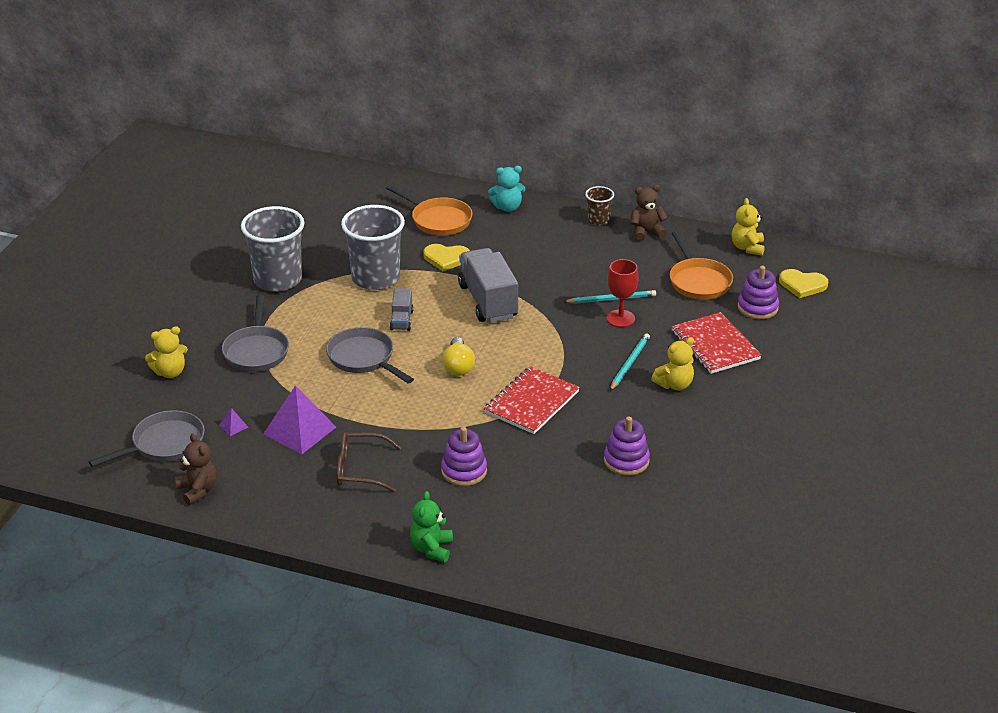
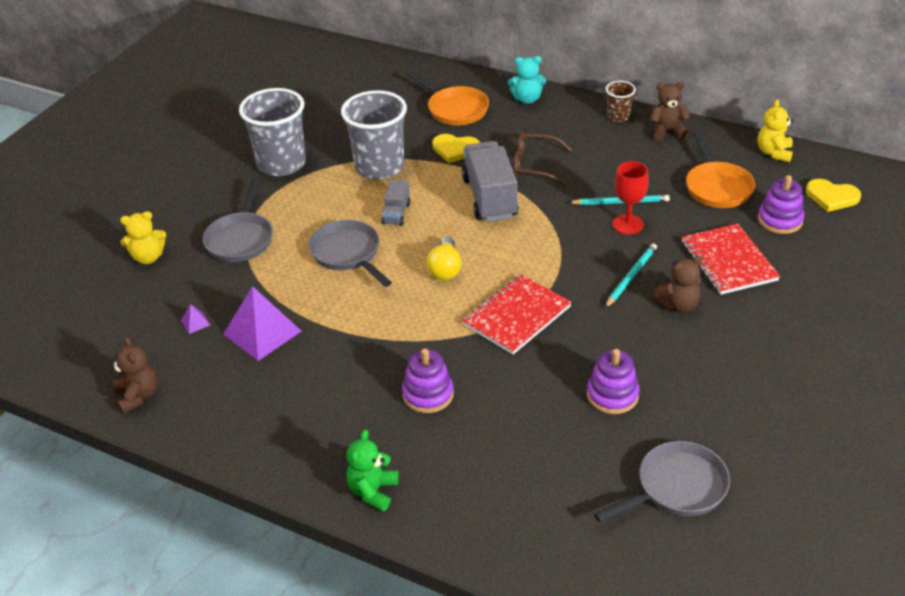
camera: 10 degrees right, 5 degrees up
grey pan [89,410,205,467] -> grey pan moved to [594,441,730,522]
brown glasses [336,432,402,492] -> brown glasses moved to [513,132,572,186]
yellow teddy bear [651,337,694,390] -> brown teddy bear [652,256,703,312]

